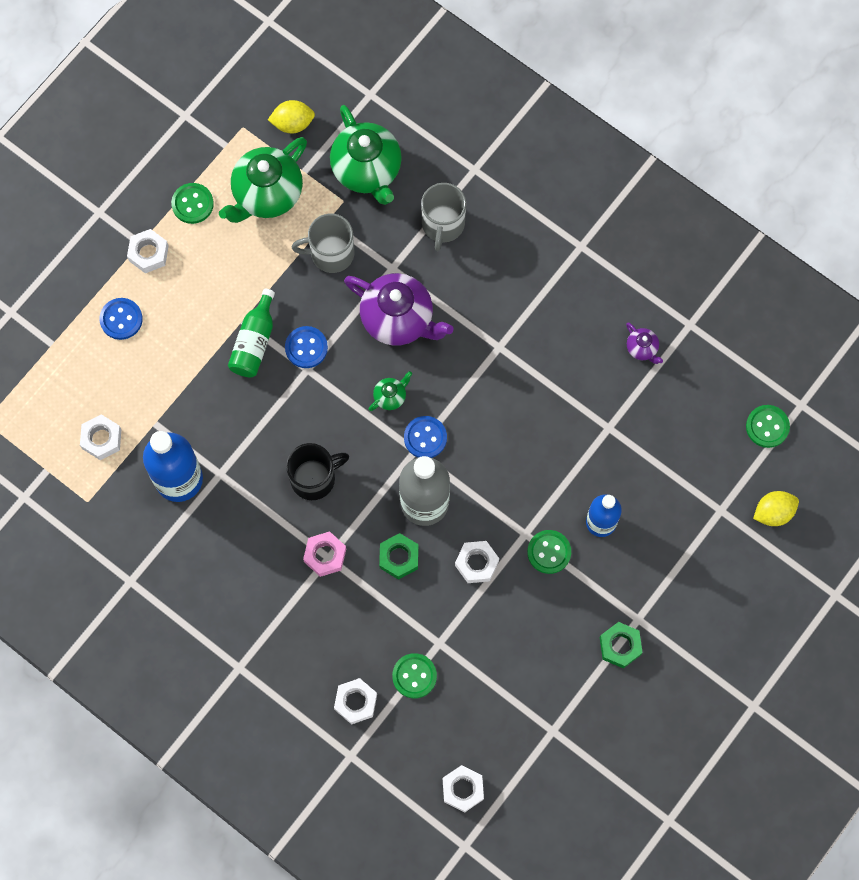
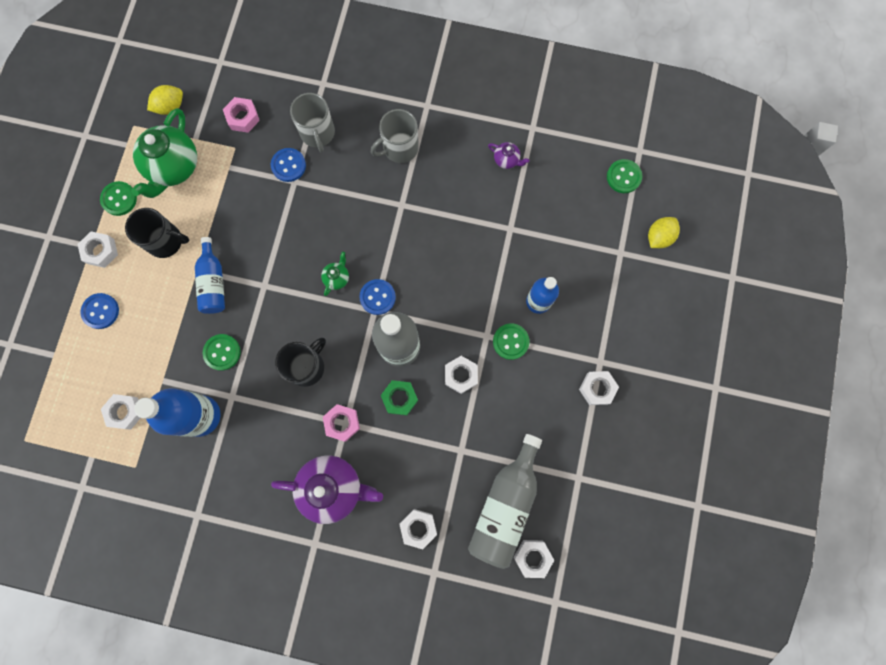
camera: 25 degrees left, 5 degrees up
green bottle [228,289,275,377] -> blue bottle [195,237,225,314]
blue button [285,326,328,368] -> blue button moved to [271,148,306,182]
grey mug [292,214,354,273] -> grey mug moved to [371,109,419,163]
green teapot [330,105,402,205] -> pink nut [223,97,260,133]
purple teapot [344,273,454,346] -> purple teapot moved to [271,455,383,524]
green button [392,653,437,698] -> green button moved to [203,334,241,371]
green nut [600,622,643,668] -> white nut [579,371,619,405]
none -> black mug [125,208,189,258]
none -> grey bottle [468,434,542,569]

